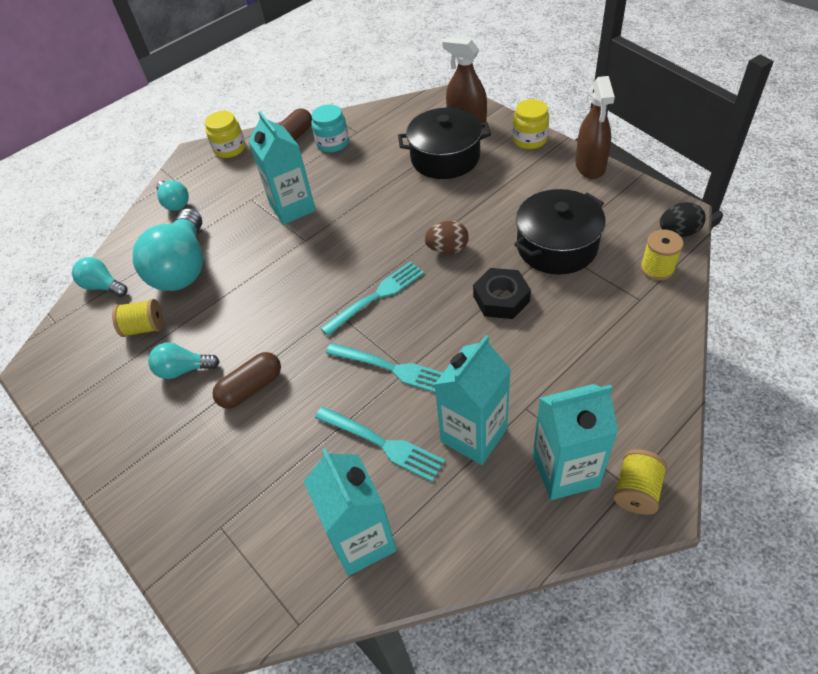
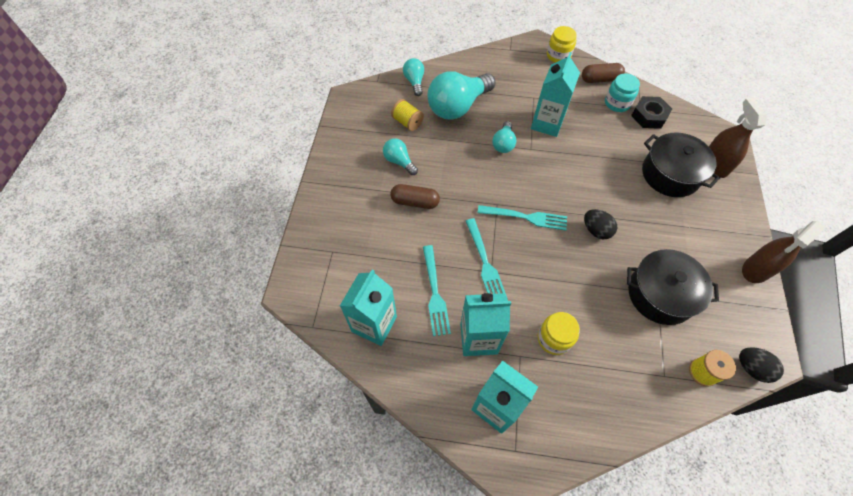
camera: 45 degrees right, 10 degrees up
turquoise light bulb [156,180,189,211] -> turquoise light bulb moved to [492,121,516,153]
brown egg [424,221,469,254] -> black egg [584,209,617,239]
black nut [473,268,531,319] -> black nut moved to [631,96,672,129]
yellow jar [512,99,549,149] -> yellow jar moved to [538,312,580,355]
yellow spool [613,449,667,515] -> none

